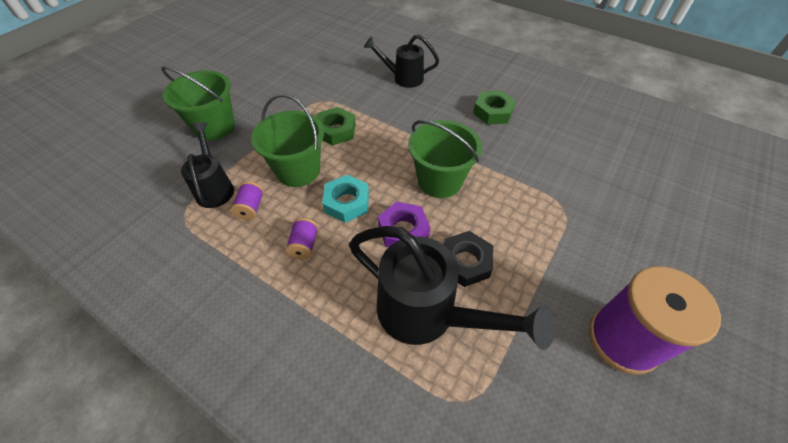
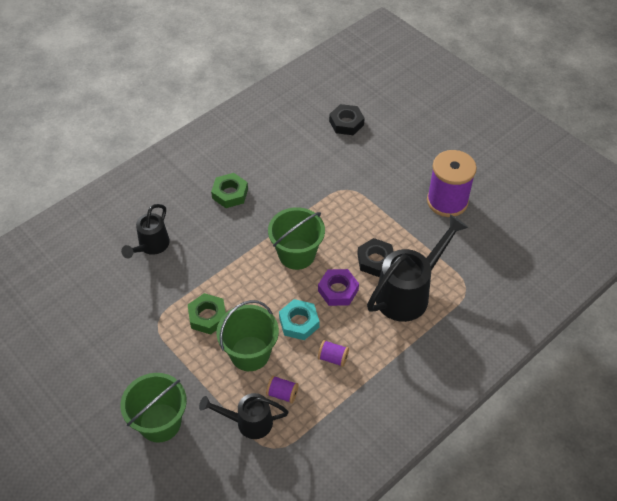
camera: 75 degrees left, 0 degrees up
none -> black nut [329,104,365,135]

